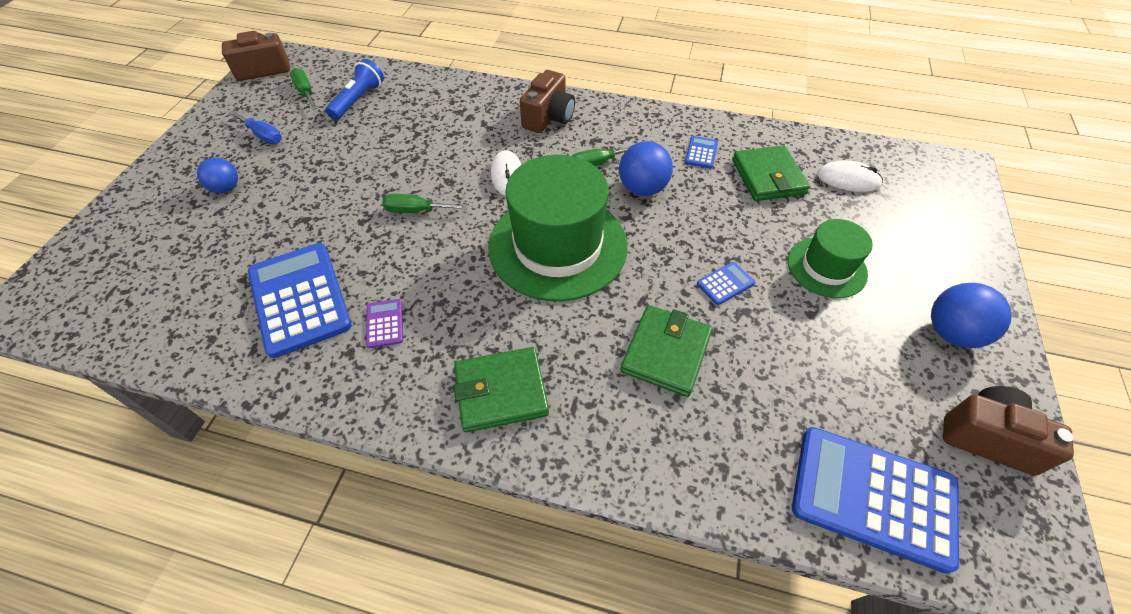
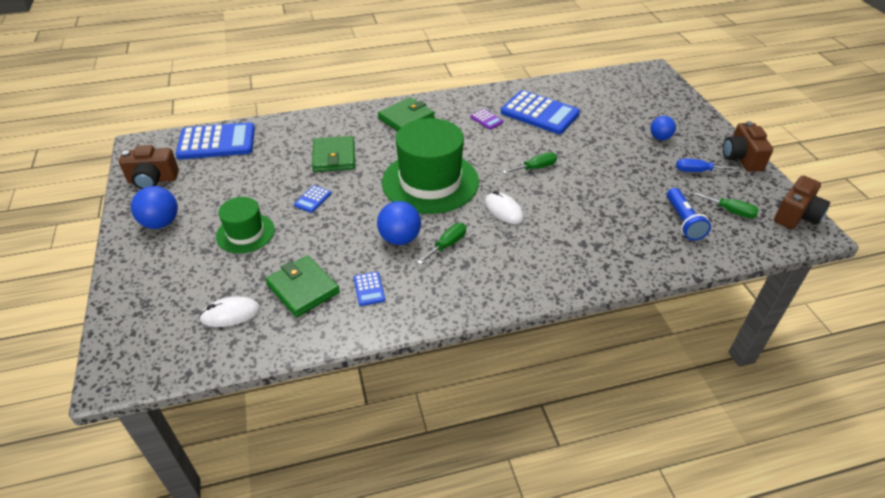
camera: 150 degrees right, 10 degrees down
brown camera [520,70,575,133] -> brown camera moved to [723,121,773,172]

